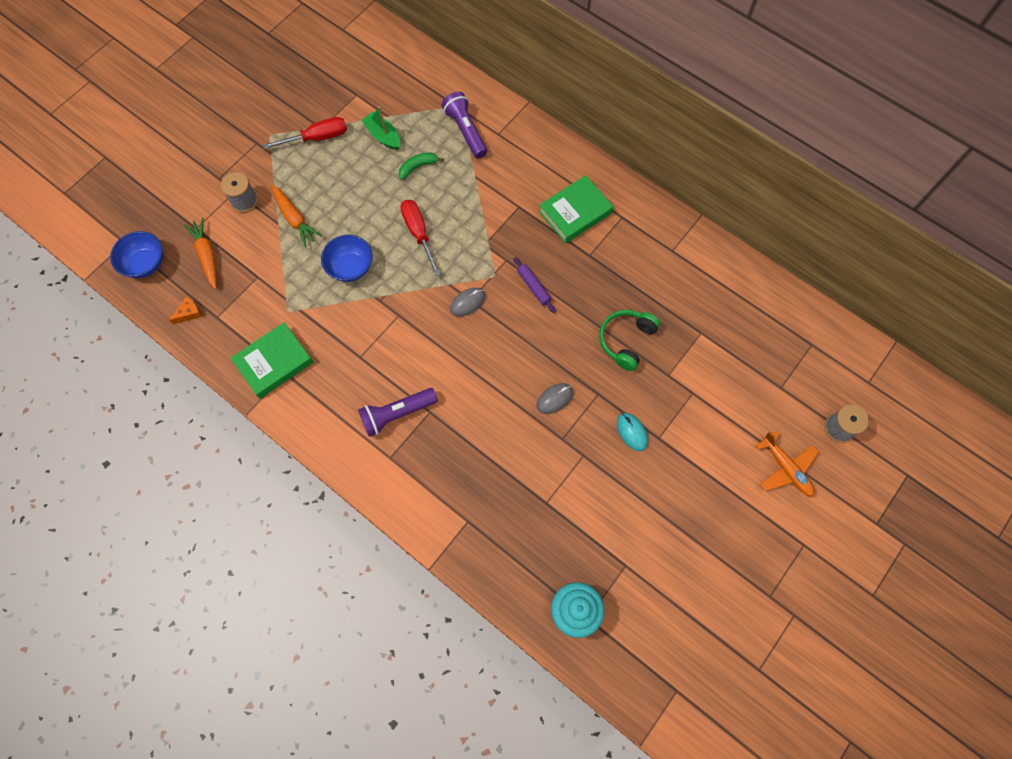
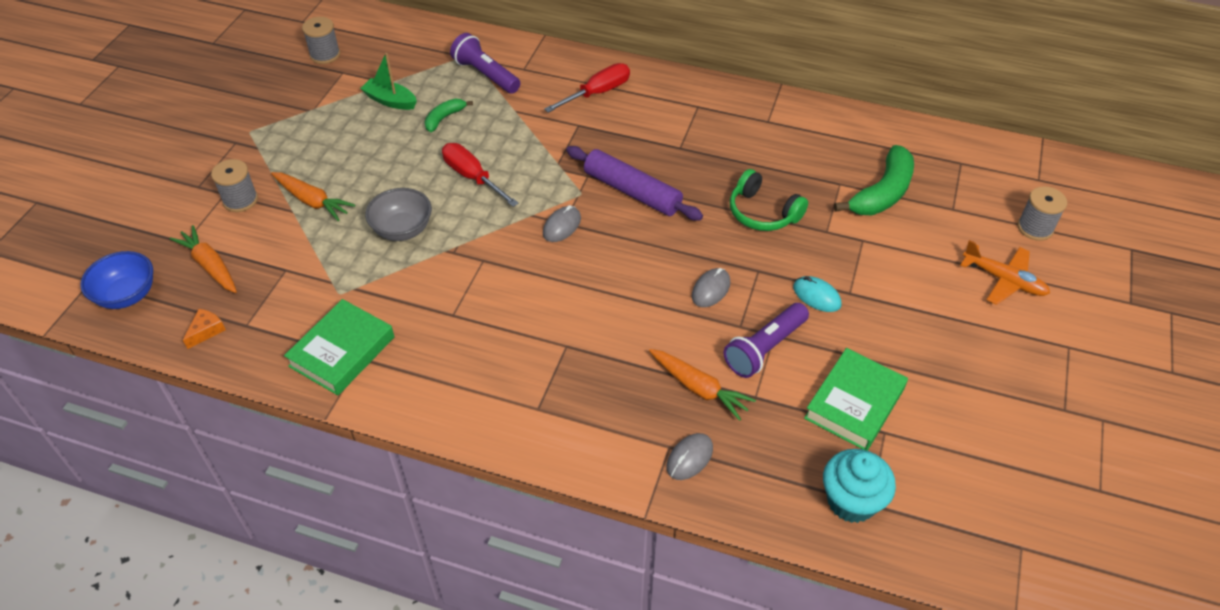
camera: 20 degrees left, 20 degrees down
red screwdriver [263,117,347,149] -> red screwdriver moved to [544,63,630,113]
blue bowl [321,235,373,282] -> grey bowl [365,188,432,241]
purple flashlight [358,388,438,437] -> purple flashlight moved to [723,303,809,378]
purple rolling pin [514,257,556,313] -> purple rolling pin [566,146,703,220], size x1.87
green book [539,175,614,243] -> green book moved to [804,348,908,451]
green headphones [599,310,660,371] -> green headphones turned 60 degrees counterclockwise [730,169,808,231]
none -> grey spool [302,17,340,64]
none -> orange carrot [649,349,756,421]
none -> grey mouse [667,433,713,480]
none -> green banana [834,145,914,215]

